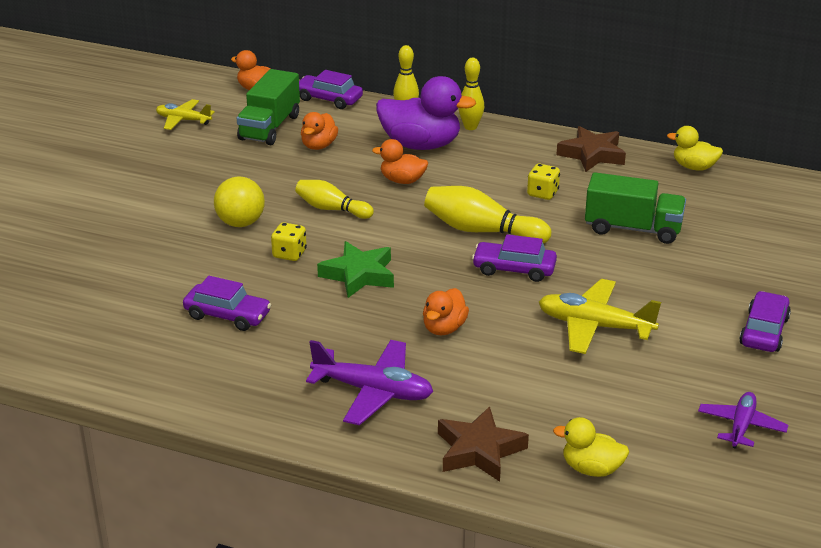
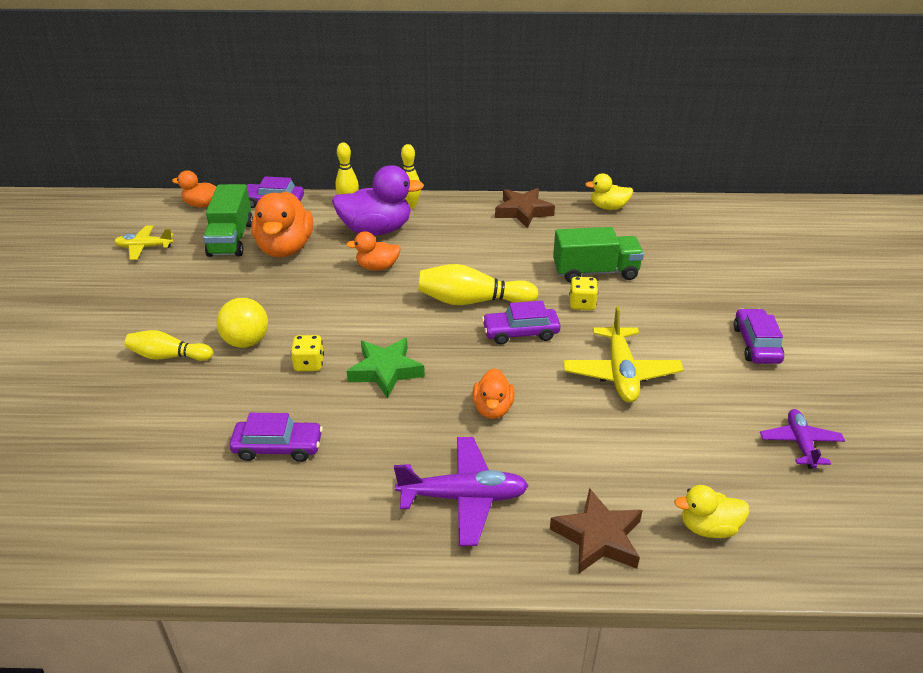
camera: 20 degrees left, 5 degrees up
yellow bowling pin [295,180,374,219] -> yellow bowling pin moved to [125,330,213,361]
orange duck [301,112,338,150] -> orange duck [251,191,313,257], size x1.81
yellow dice [527,164,560,200] -> yellow dice moved to [569,277,598,310]
yellow plane [539,279,661,354] -> yellow plane turned 90 degrees counterclockwise [563,306,684,403]

